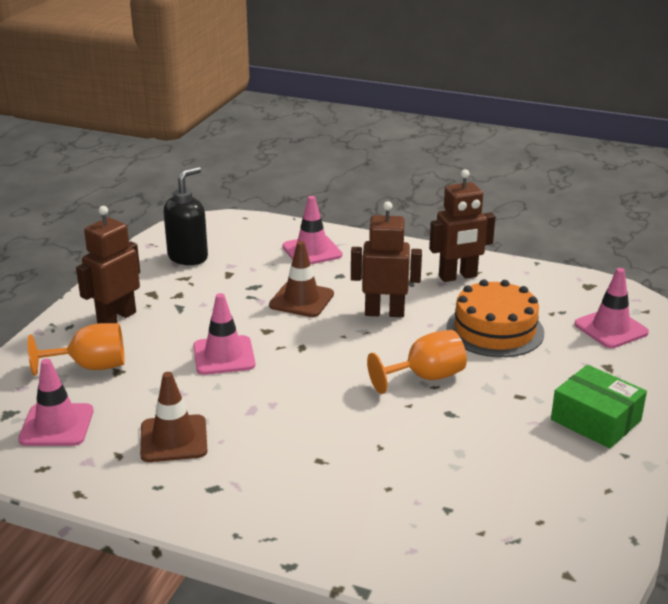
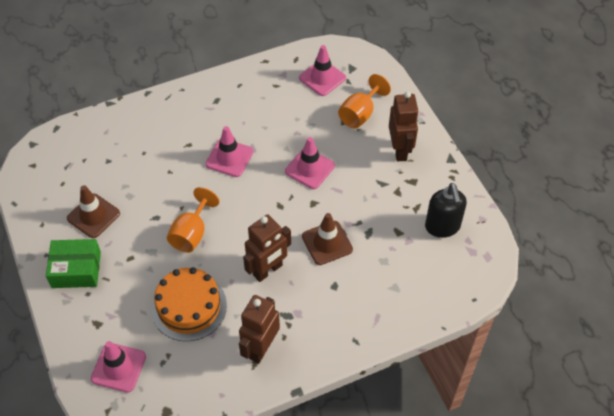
camera: 135 degrees right, 25 degrees up
brown traffic cone [140,372,207,462] -> brown traffic cone moved to [67,185,120,238]
pink traffic cone [282,196,342,264] -> pink traffic cone moved to [206,126,253,177]

